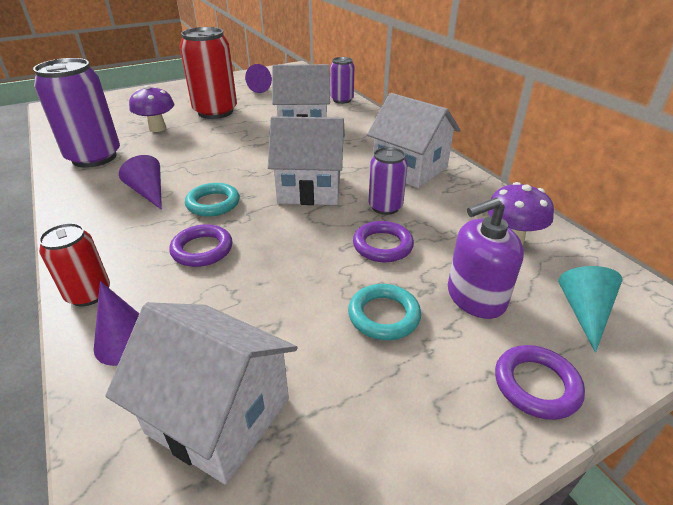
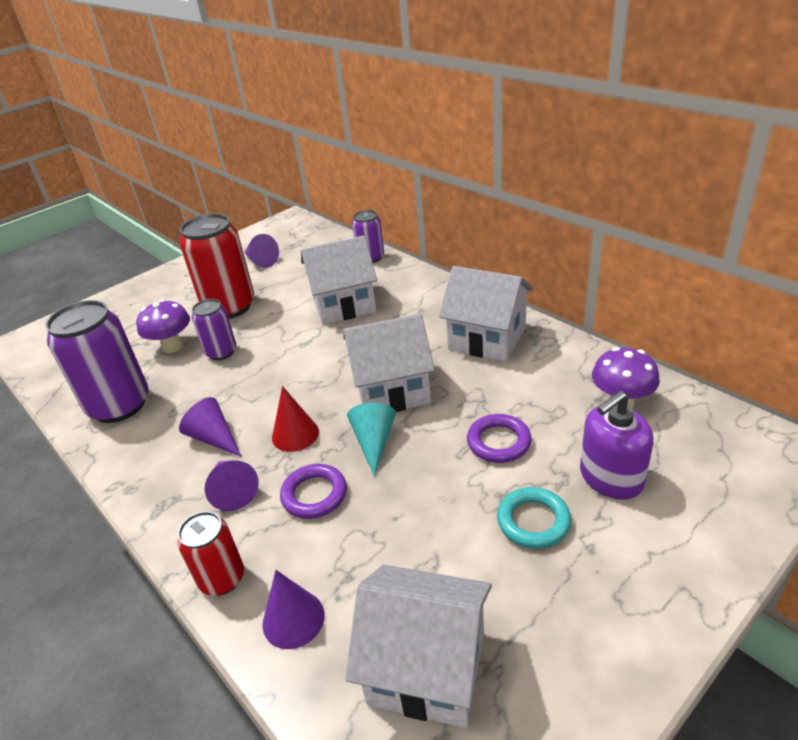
camera: 10 degrees left, 0 degrees up
turquoise ring [185,183,240,217] -> red cone [272,386,319,452]
purple can [369,147,408,215] -> purple can moved to [192,299,236,360]
purple ring [495,345,585,420] -> none
turquoise cone [558,266,622,353] -> turquoise cone moved to [347,403,396,476]
none -> purple cone [205,461,259,511]

